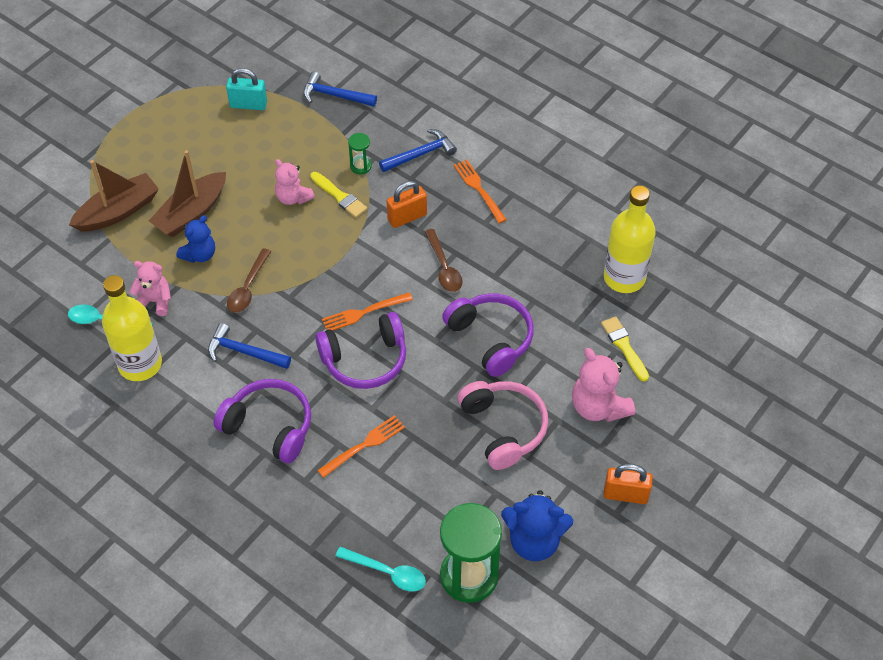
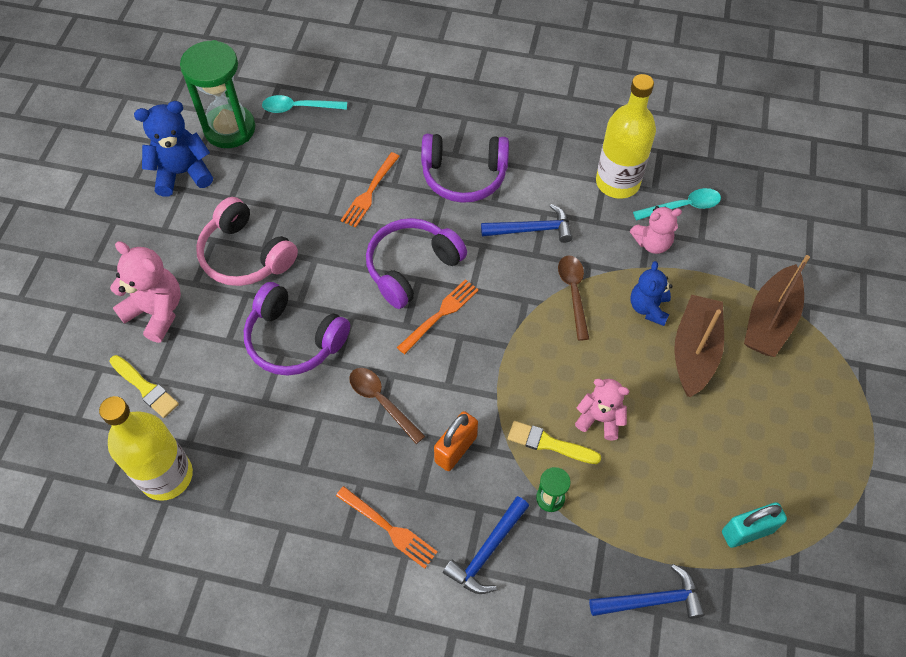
camera: 155 degrees right, 5 degrees up
orange padlock [603,464,653,504] -> none

